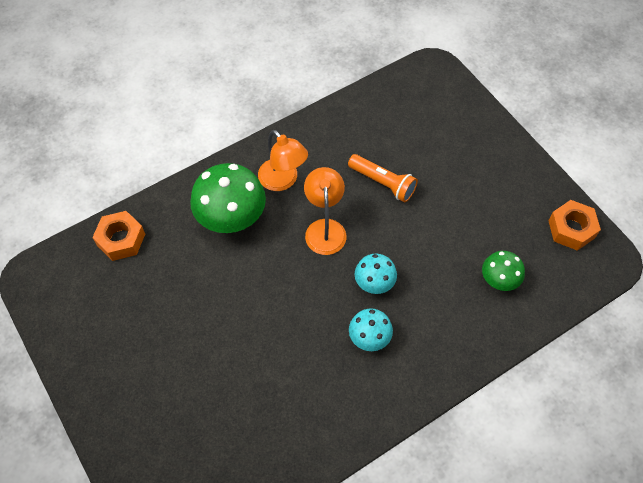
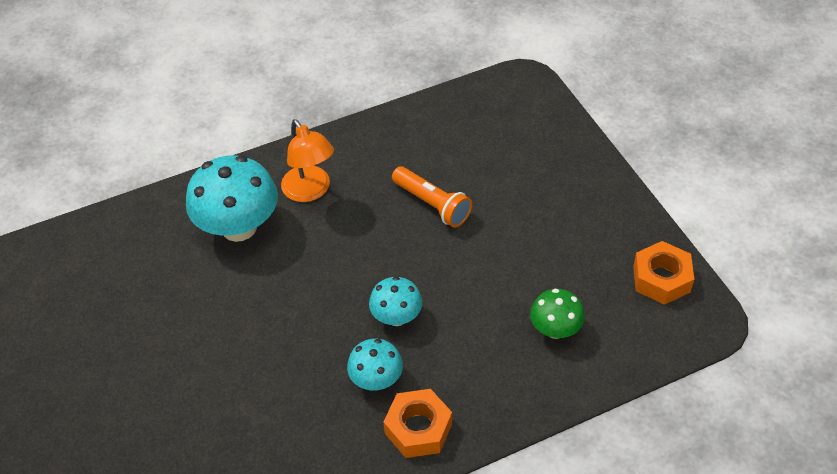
camera: 10 degrees right, 10 degrees down
orange nut [92,211,145,261] -> orange nut moved to [383,389,452,458]
green mushroom [190,163,266,233] -> turquoise mushroom [186,155,278,242]
orange lamp [304,167,347,255] -> none

